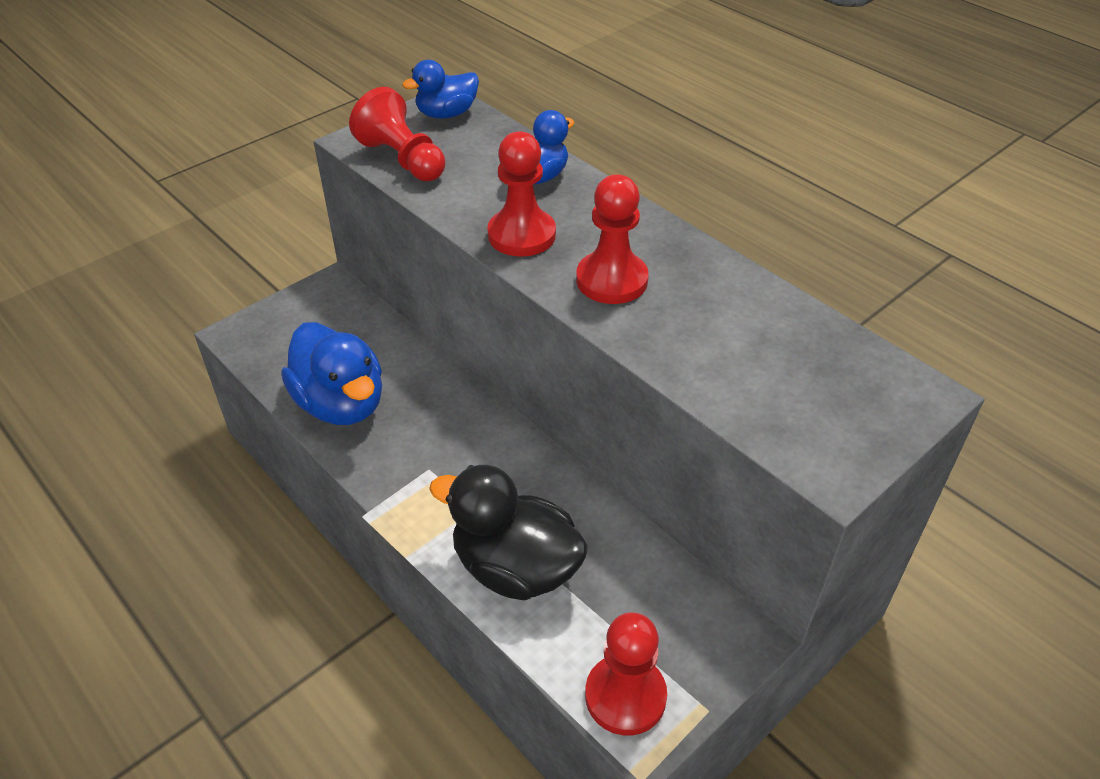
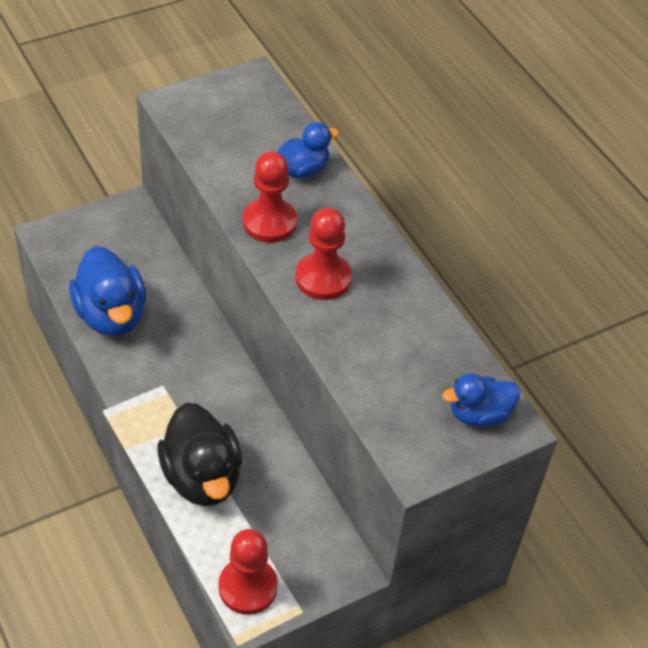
camera: 10 degrees right, 5 degrees up
red pawn [349,87,445,181] -> none
blue duck [402,60,479,119] -> blue duck moved to [442,373,520,427]
black duck [429,465,588,600] -> black duck turned 150 degrees counterclockwise [157,403,242,506]

